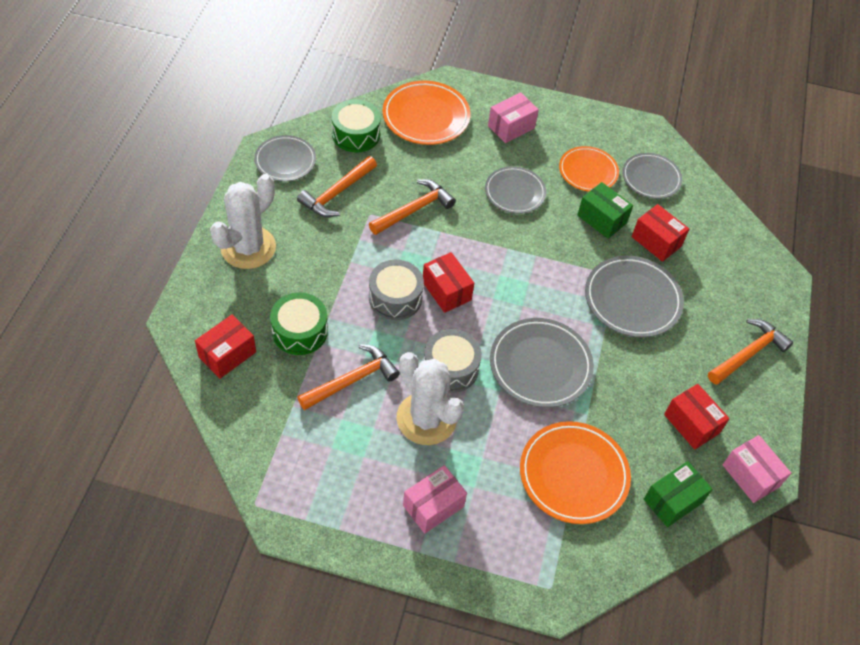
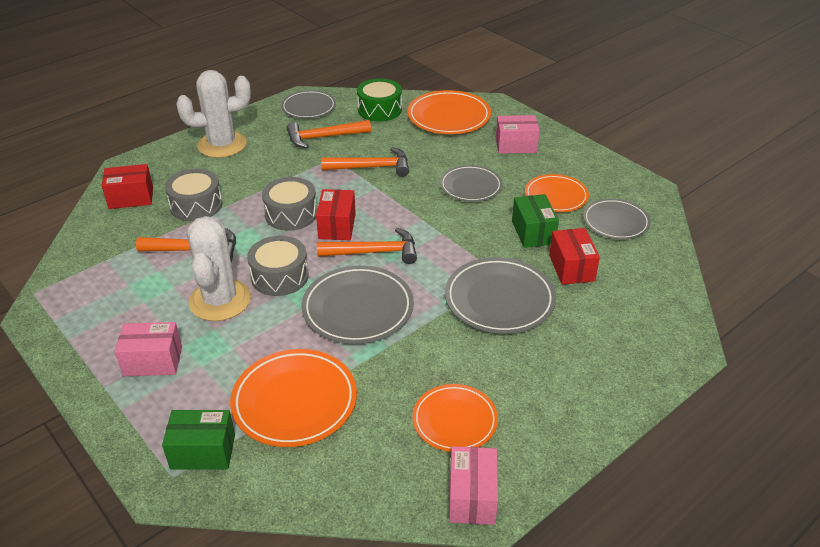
camera: 40 degrees right, 15 degrees down
green drum [270,292,328,355] -> grey drum [165,169,222,221]
green box [644,461,713,527] -> green box moved to [162,410,235,470]
red box [664,384,730,450] -> orange plate [412,384,498,452]
orange hammer [708,319,793,385] -> orange hammer moved to [317,228,417,264]

